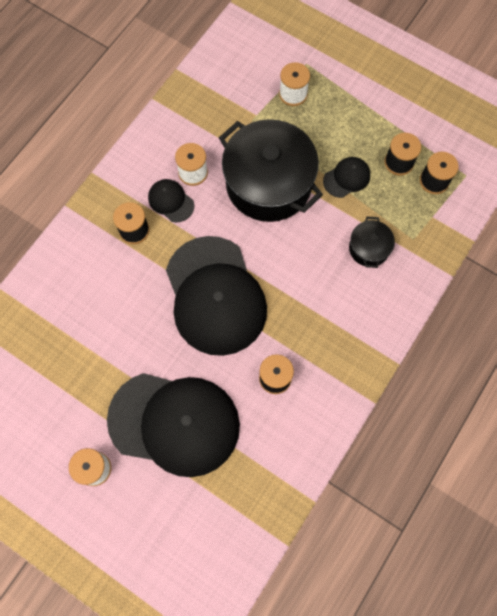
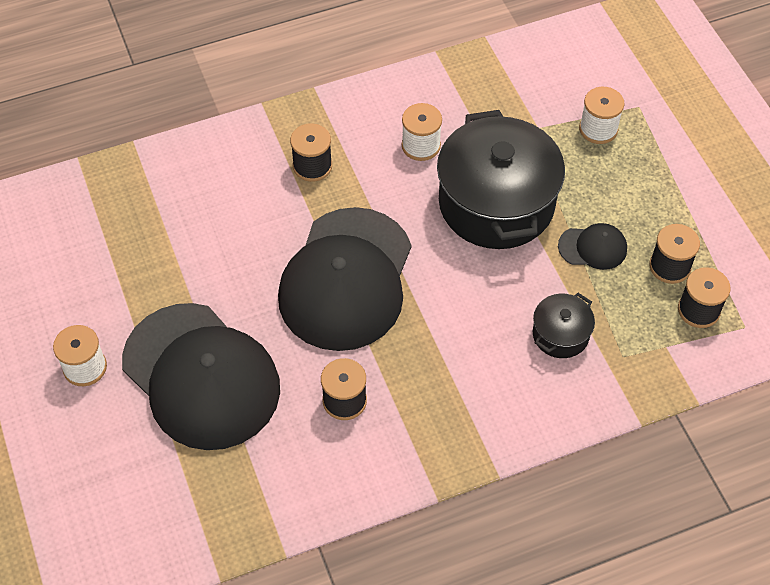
camera: 35 degrees right, 15 degrees down
black cap [148,179,194,223] -> none

